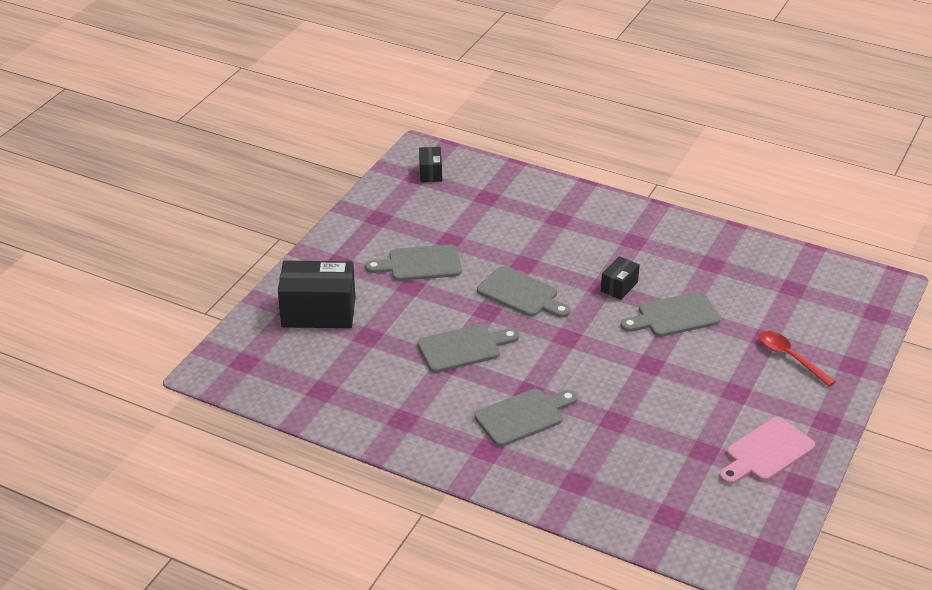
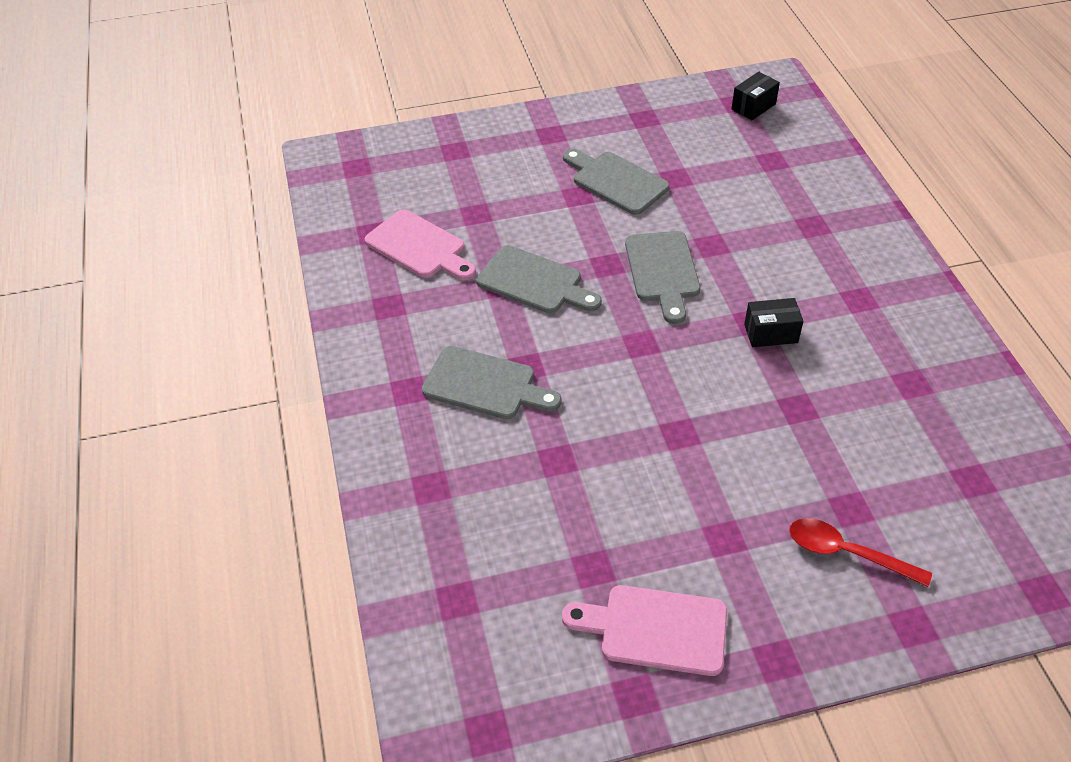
camera: 50 degrees right, 10 degrees up
black box [278,261,355,328] -> none
grey cutting board [621,292,721,337] -> none
red spoon [759,331,836,387] -> red spoon turned 75 degrees counterclockwise [789,518,932,587]
none -> pink cutting board [365,210,476,280]

